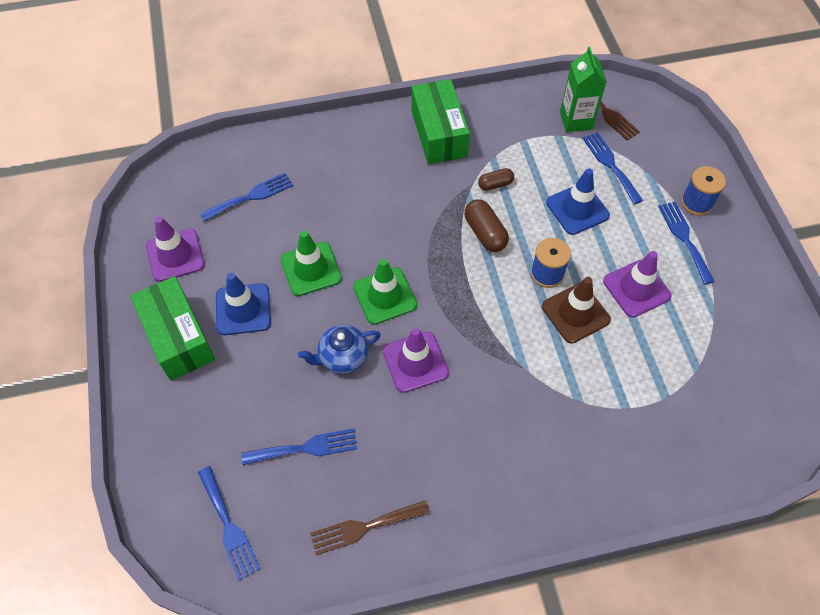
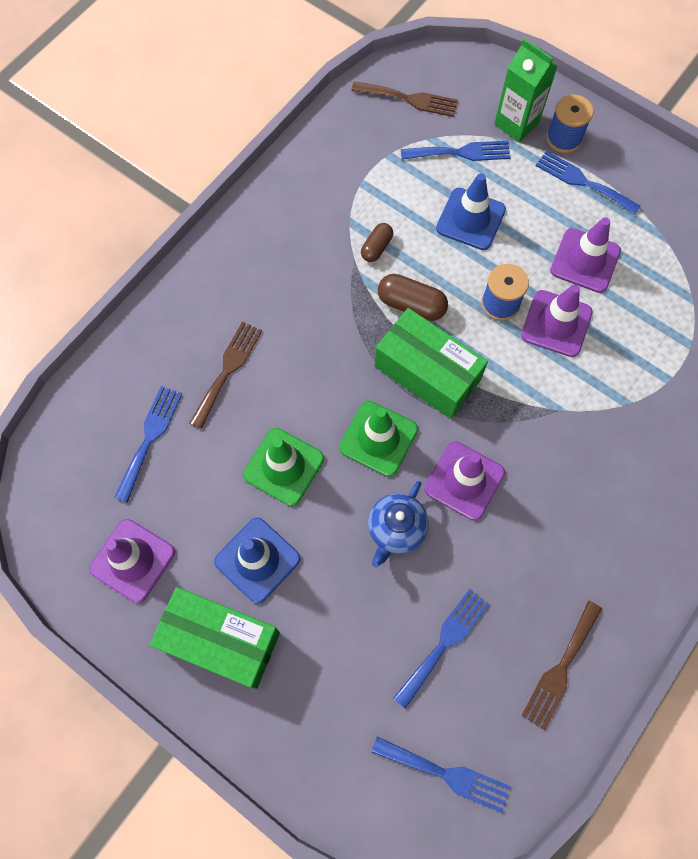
camera: 40 degrees left, 10 degrees up
green box [412,79,470,164] -> green box moved to [375,308,488,419]
brown traffic cone [542,277,611,344] -> purple traffic cone [521,284,593,357]
green carton [560,47,607,132] -> green carton moved to [494,38,558,142]
blue fork [582,132,643,204] -> blue fork turned 150 degrees clockwise [401,141,511,161]
none -> brown fork [190,322,262,429]

